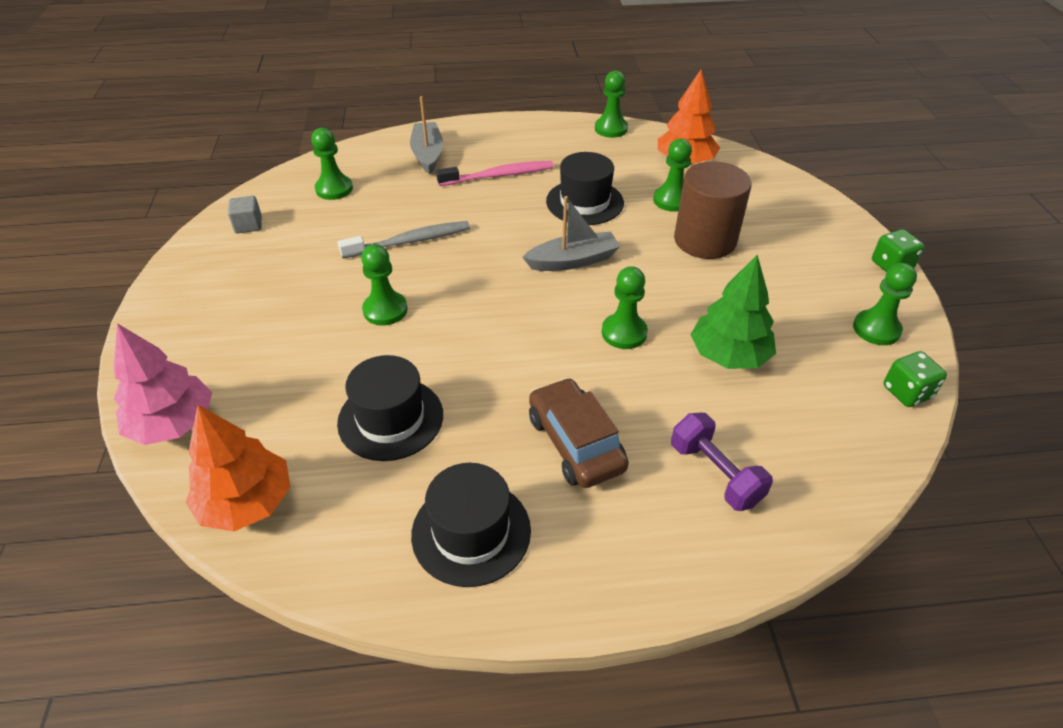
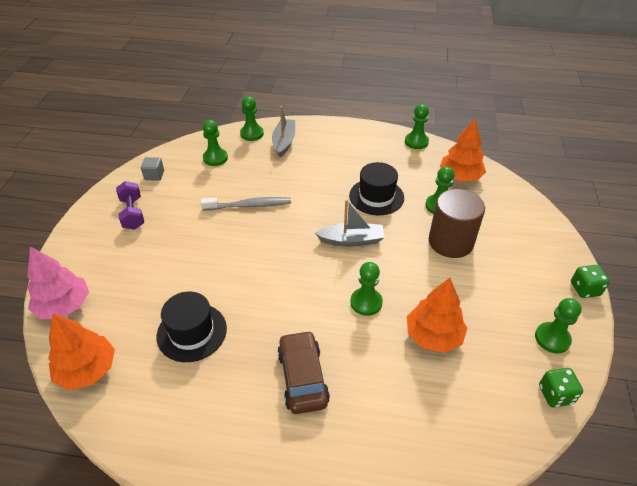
camera: 15 degrees right, 0 degrees up
green pawn [361,244,408,326] -> green pawn moved to [240,96,264,141]
black hat [411,463,531,587] -> none
pink toothbrush [436,161,554,186] -> none
purple dumbbell [671,413,773,511] -> purple dumbbell moved to [116,181,144,230]
green tree [691,255,776,369] -> orange tree [407,278,467,353]

